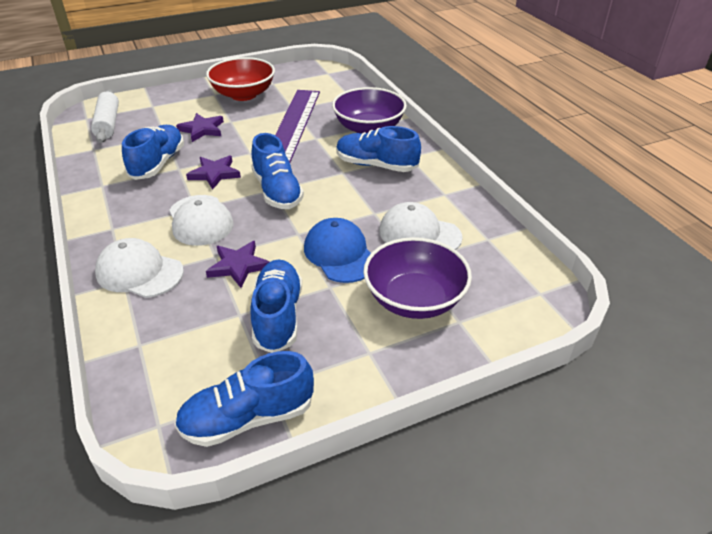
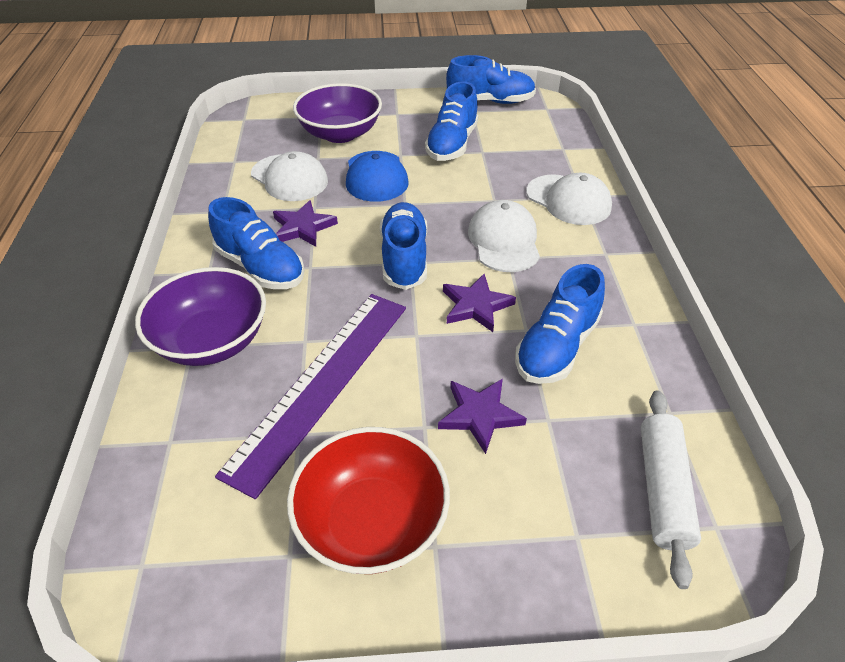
camera: 160 degrees left, 5 degrees up
purple star [206,241,269,288] -> purple star moved to [273,200,338,247]

